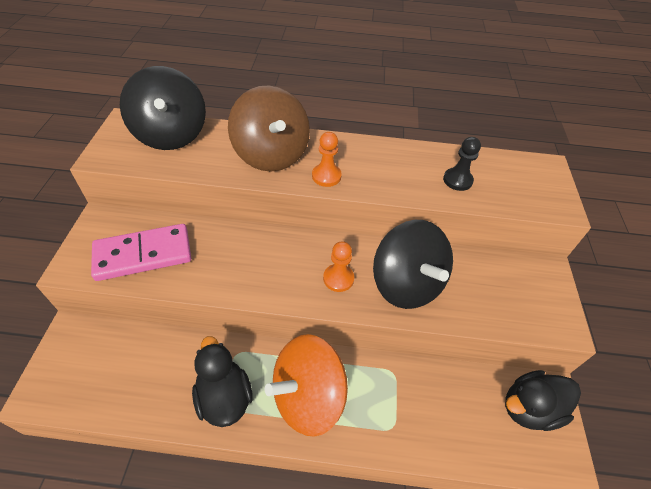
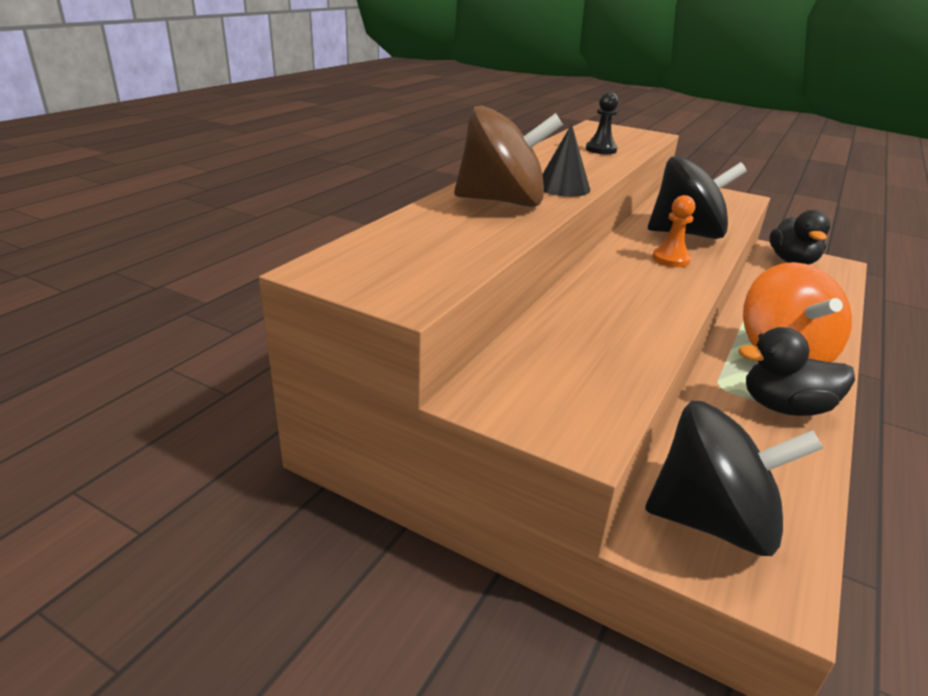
camera: 65 degrees left, 20 degrees down
pink domino [91,224,191,281] -> none
black spinning top [120,66,206,150] -> black spinning top moved to [645,401,823,556]
orange pawn [312,132,342,187] -> black cone [542,124,590,197]

